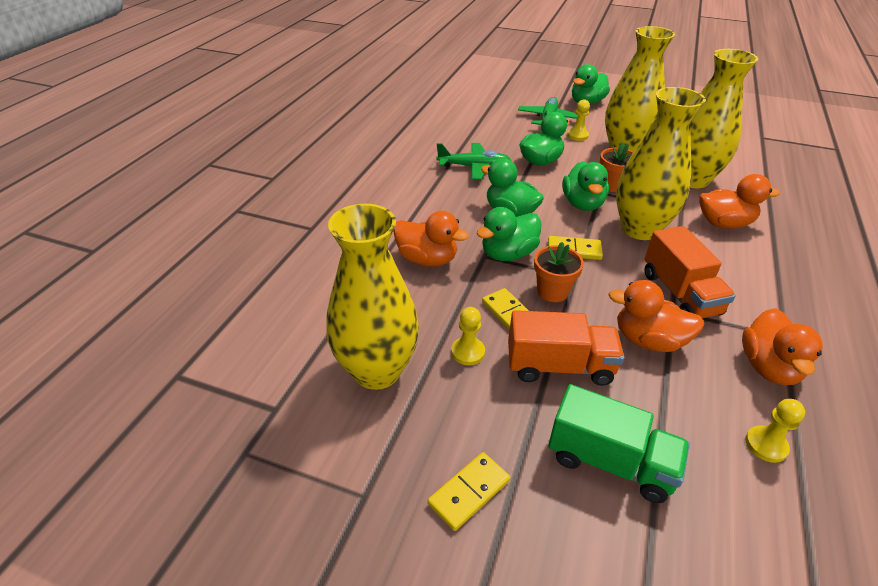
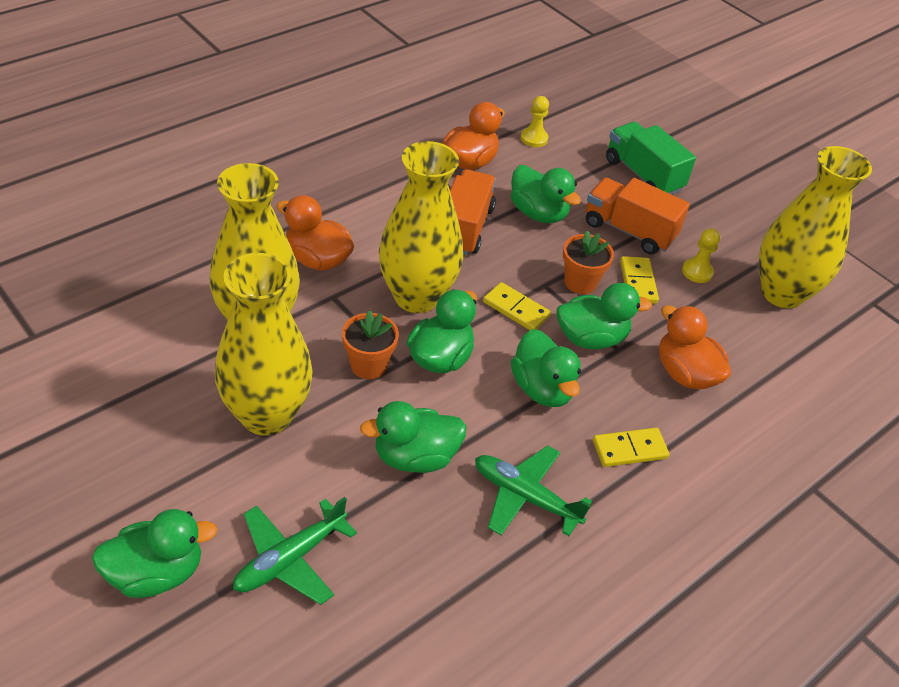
camera: 155 degrees left, 5 degrees up
yellow domino [428,452,510,531] -> yellow domino moved to [593,428,669,467]
yellow pawn [567,100,590,141] -> none
orange duck [608,280,704,352] -> green duck [511,165,581,223]

